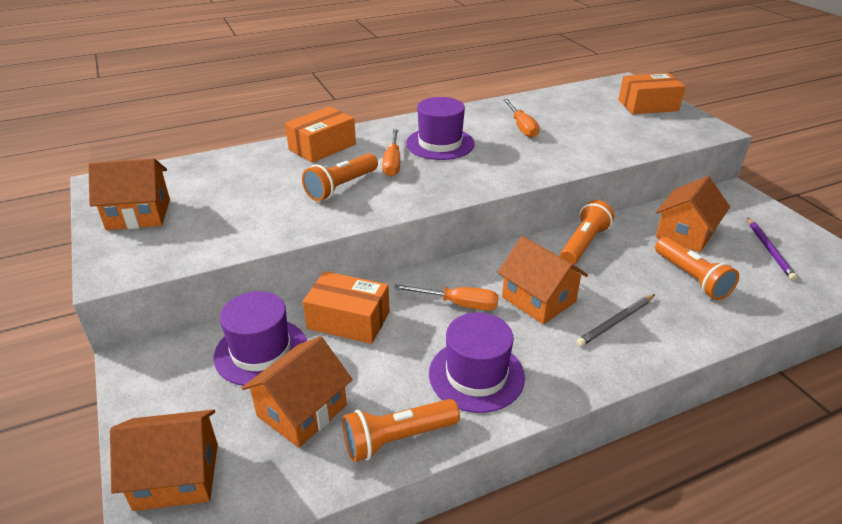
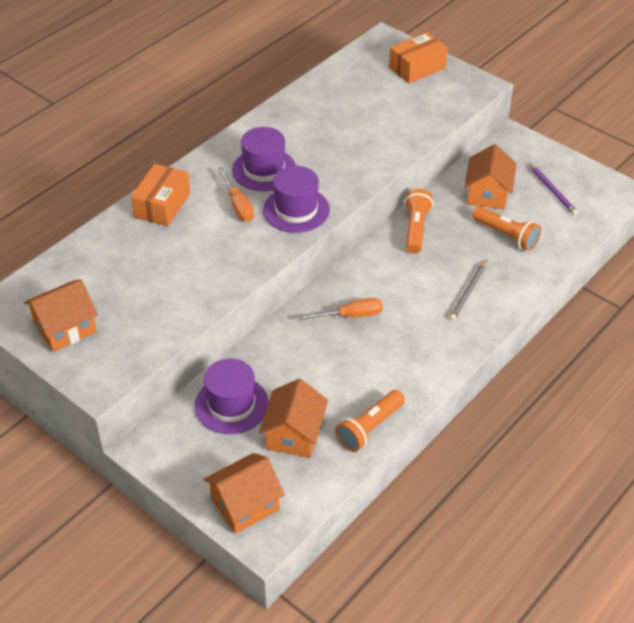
camera: 25 degrees left, 10 degrees up
orange flashlight [302,153,378,201] -> none
orange box [303,271,390,344] -> none
purple hat [429,313,525,413] -> purple hat moved to [263,166,330,233]
orange house [497,236,588,324] -> none
orange screwdriver [503,99,540,138] -> none

